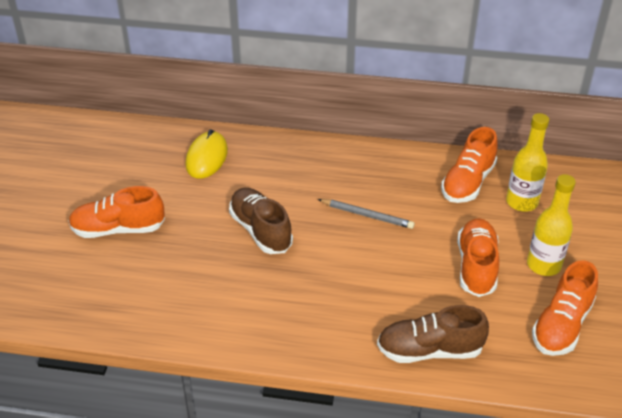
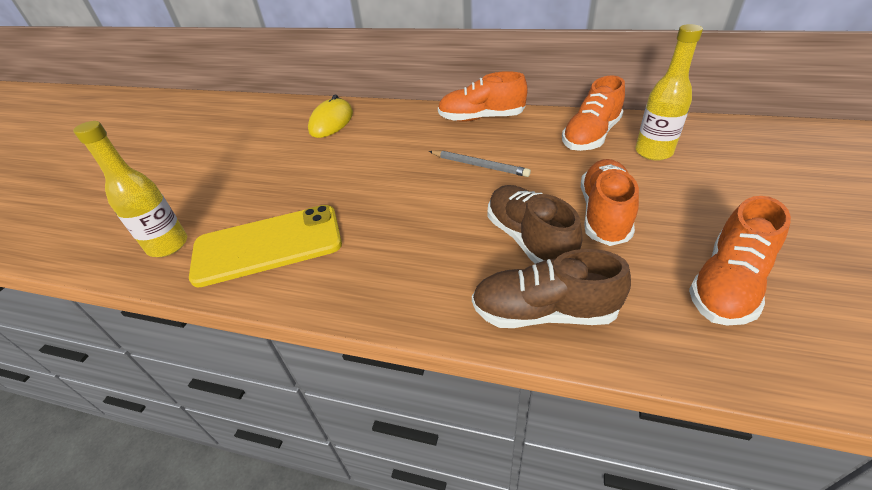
camera: 10 degrees right, 0 degrees up
orange shoe [68,186,165,238] -> orange shoe moved to [438,71,528,122]
brown shoe [229,188,293,254] -> brown shoe moved to [488,185,582,264]
yellow bottle [527,174,576,276] -> yellow bottle moved to [73,121,187,257]
none -> yellow phone [189,205,342,288]

